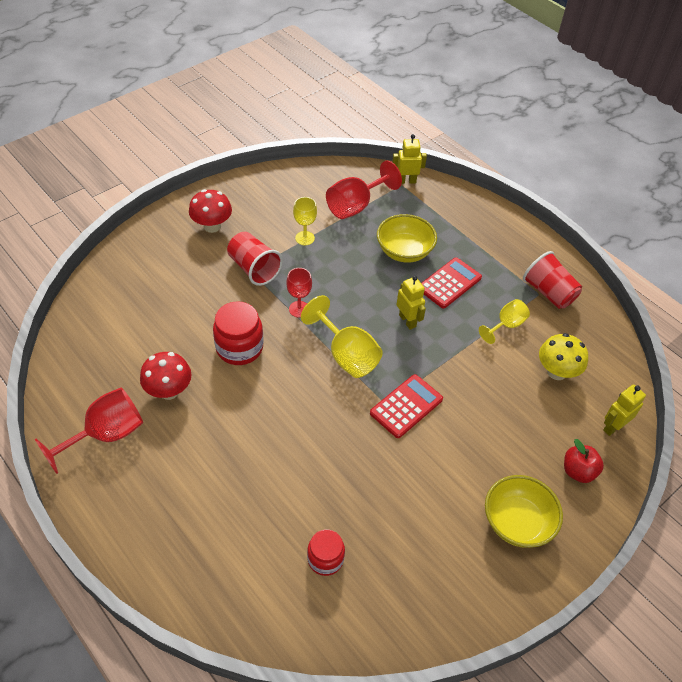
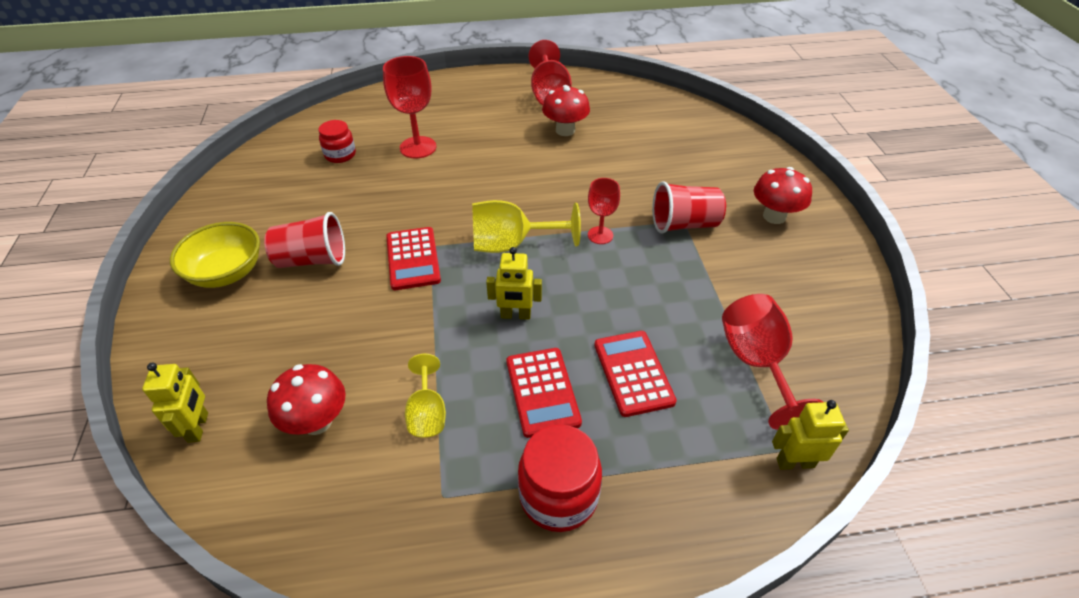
camera: 125 degrees right, 5 degrees down
red jar [213,301,264,365] -> red jar moved to [518,425,602,532]
yellow goblet [293,197,317,245] -> none
yellow bowl [377,214,437,263] -> red calculator [594,331,677,417]
yellow robot [392,134,427,184] -> yellow robot turned 120 degrees counterclockwise [772,400,849,470]
red cup [523,251,582,309] -> red cup moved to [264,212,345,268]
yellow mushroom [539,333,588,380] -> red mushroom [267,364,346,435]
red apple [564,439,604,483] -> none
none -> red goblet [383,56,436,158]

